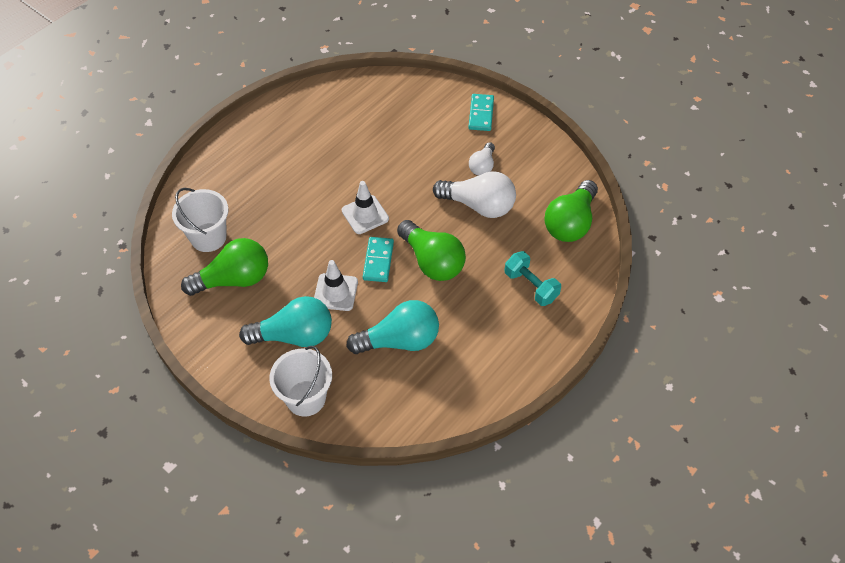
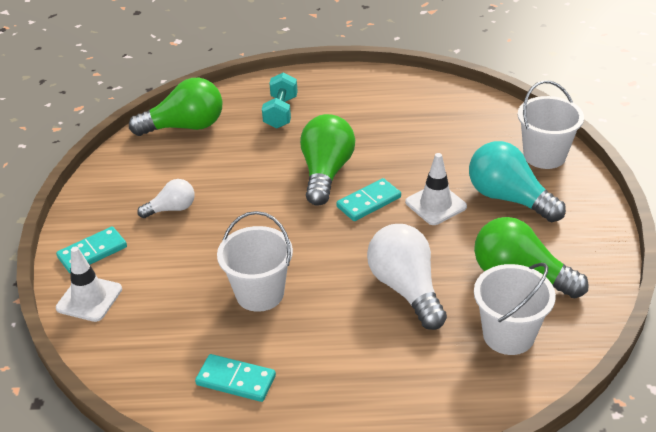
camera: 130 degrees left, 15 degrees down
white traffic cone [342,181,389,234] -> white traffic cone moved to [56,246,122,322]
turquoise light bulb [346,300,439,354] -> none
white light bulb [433,171,516,218] -> white light bulb moved to [367,224,447,330]
none -> turquoise domino [195,354,276,402]
none -> white bucket [217,211,293,312]

